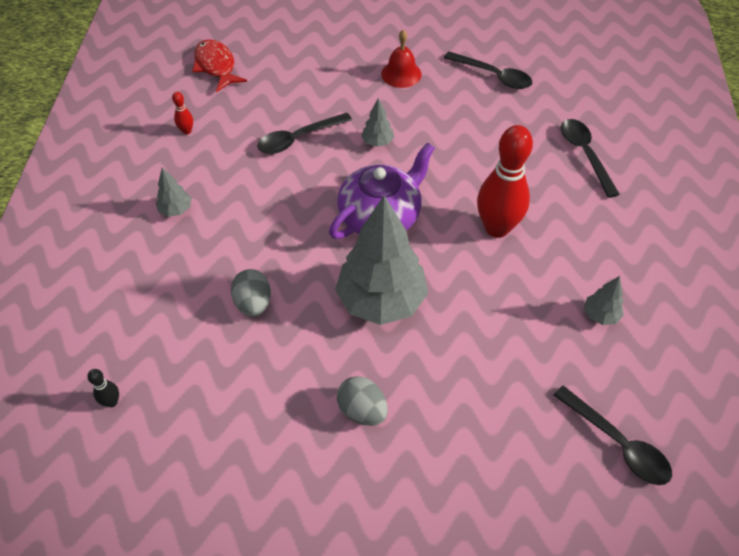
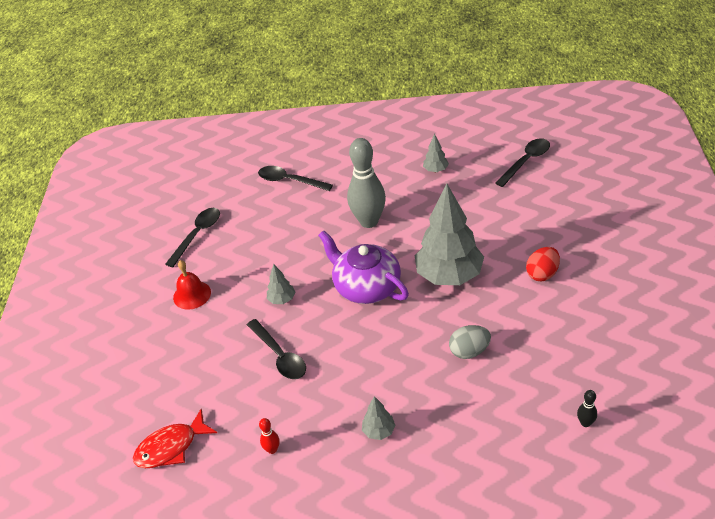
camera: 90 degrees left, 10 degrees down
grey egg [337,376,388,426] -> red egg [526,247,560,281]
red bowling pin [477,125,533,238] -> grey bowling pin [347,138,386,228]
black spoon [561,119,620,198] -> black spoon turned 45 degrees clockwise [258,166,333,191]

